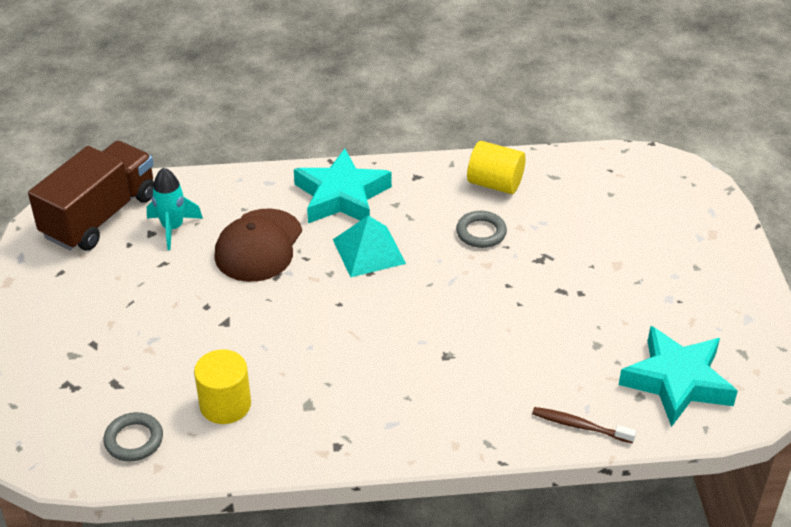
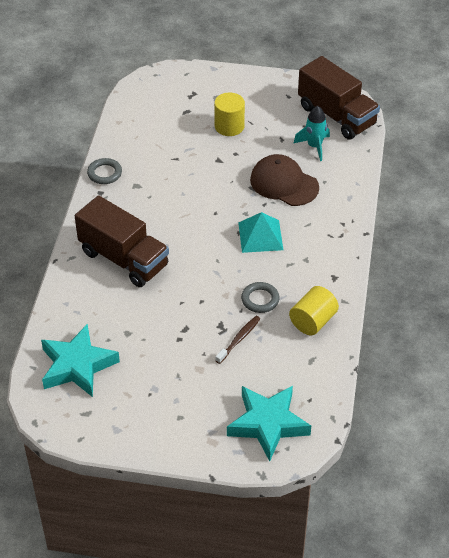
camera: 105 degrees right, 5 degrees up
grey ring [103,412,163,461] -> grey ring moved to [87,158,122,184]
yellow cylinder [194,350,251,424] -> yellow cylinder moved to [214,92,245,136]
turquoise star [294,149,392,223] -> turquoise star moved to [227,386,311,461]
brown toothbrush [532,407,636,443] -> brown toothbrush moved to [215,316,260,364]
none -> brown truck [75,195,169,287]

